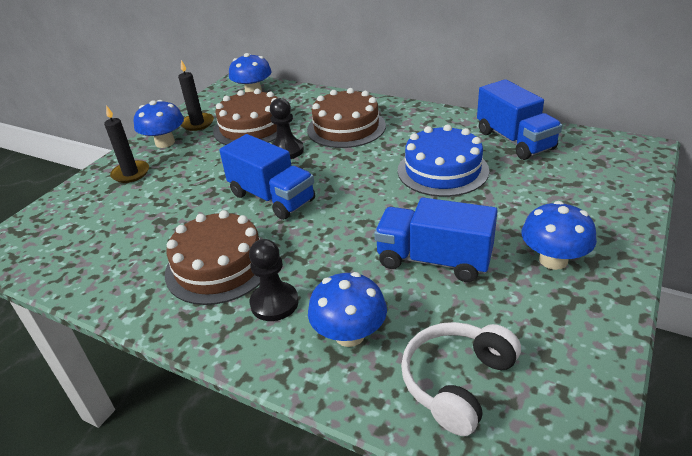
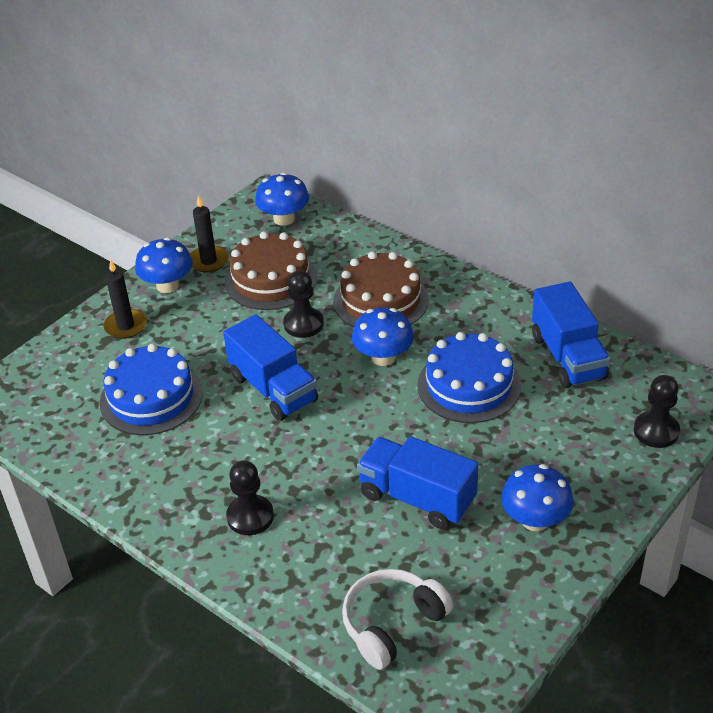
camera: 10 degrees right, 5 degrees up
brown cake [165,210,261,305] -> none
blue mushroom [308,272,387,347] -> blue mushroom moved to [352,307,414,366]
none -> blue cake [100,344,203,435]
none -> black pawn [634,375,680,448]

